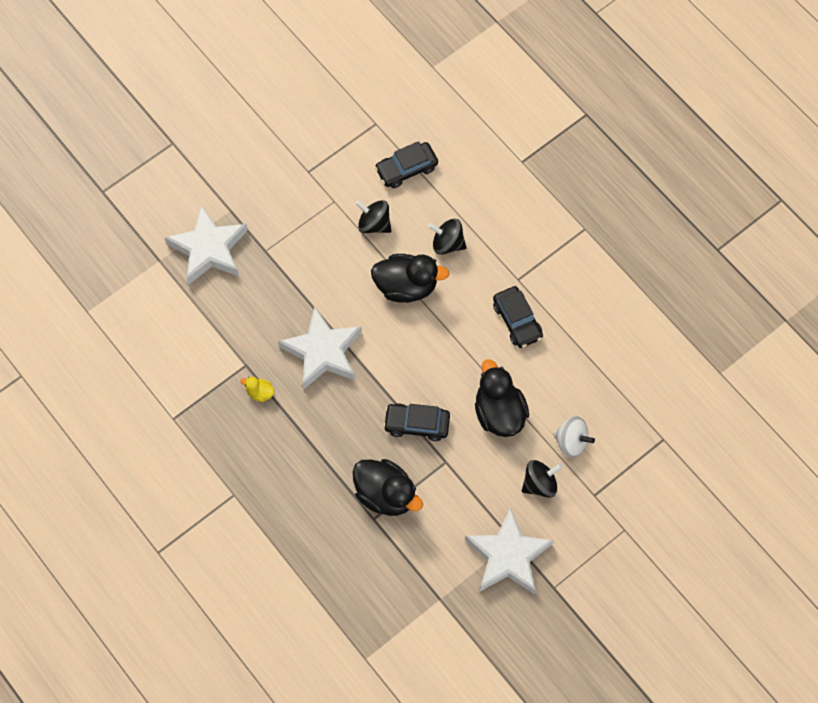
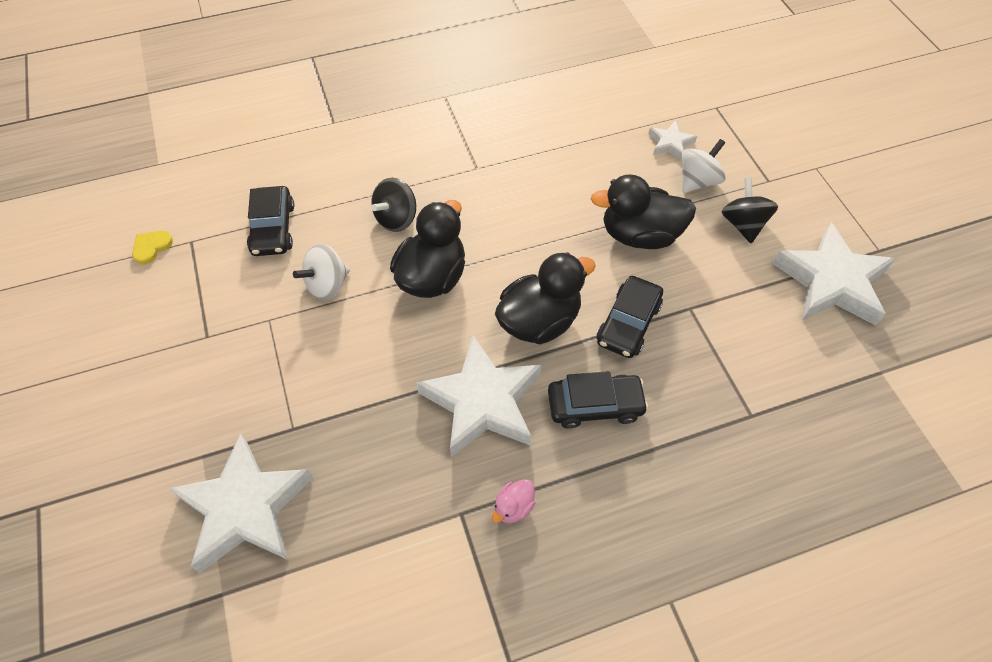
camera: 70 degrees left, 10 degrees down
yellow duck [241,377,275,402] -> pink duck [492,479,535,523]
black duck [353,459,423,516] -> black duck moved to [495,252,596,344]
black spinning top [355,200,391,233] -> white spinning top [293,244,350,301]
black car [493,286,543,348] -> black car moved to [548,371,648,429]
none -> yellow heart [132,231,173,265]
none -> white star [648,121,697,161]

